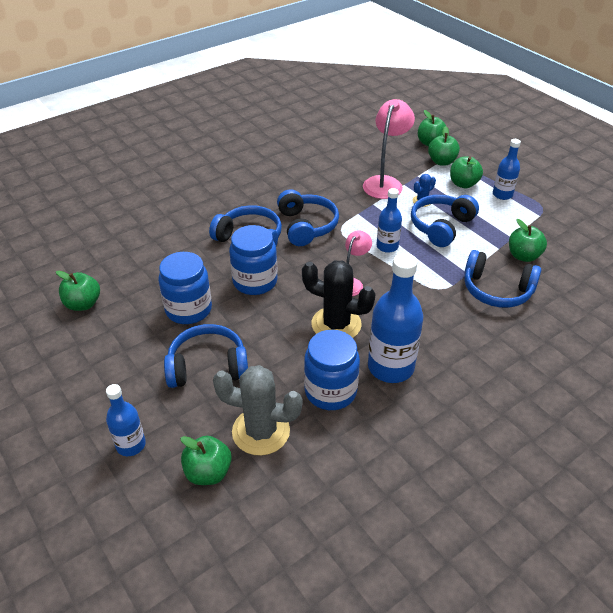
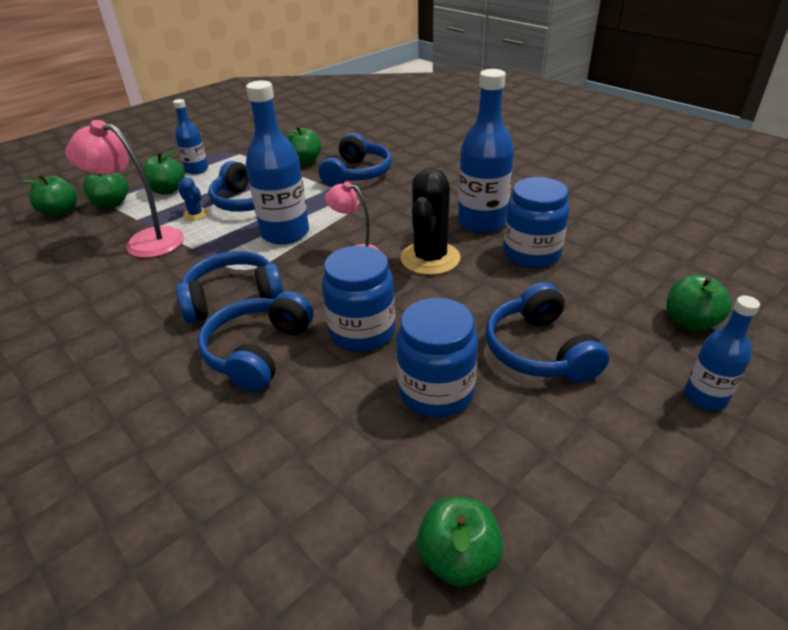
camera: 95 degrees left, 5 degrees down
grey cactus [213,365,303,456] -> none
blue bottle [376,188,402,253] -> blue bottle [246,80,309,245], size x1.75

